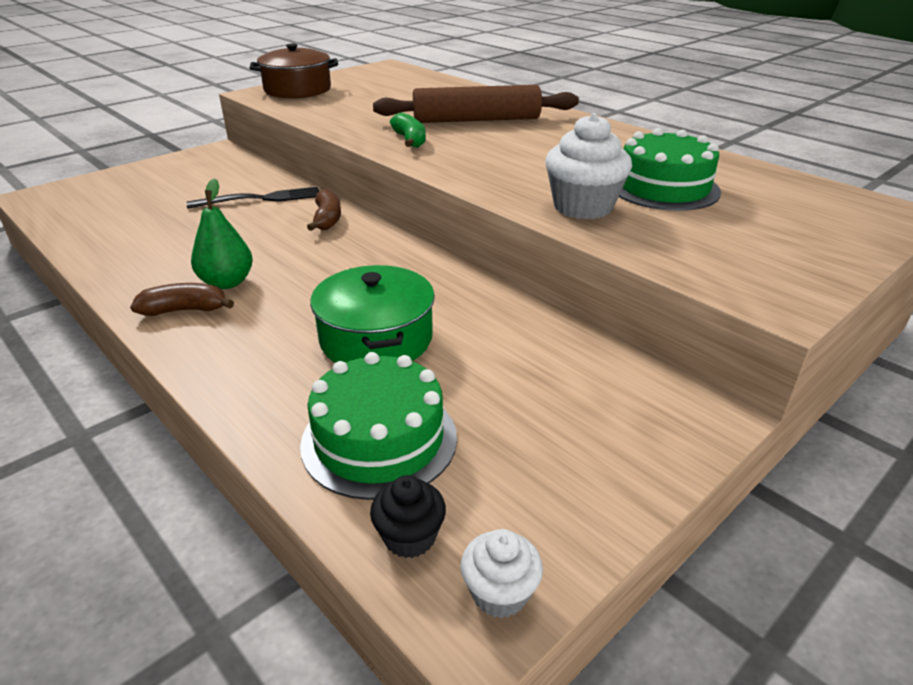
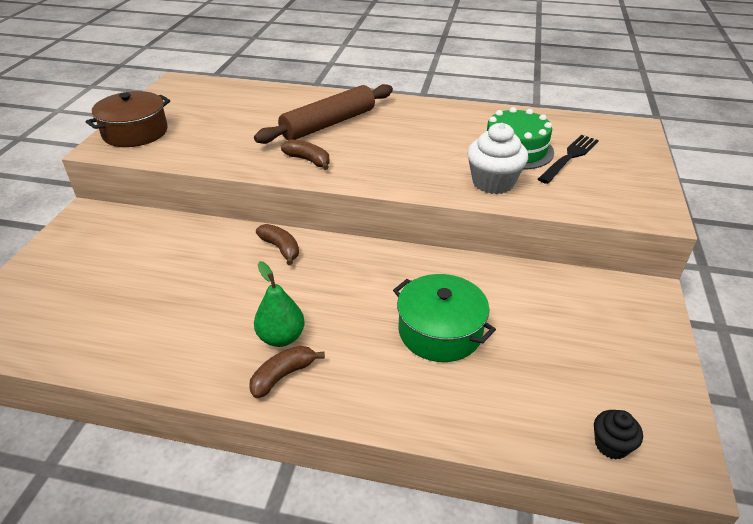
camera: 35 degrees left, 5 degrees up
black fork [187,186,319,209] -> black fork moved to [538,135,599,184]
green cake [300,352,457,500] -> none
green banana [390,112,426,148] -> brown banana [281,139,330,170]
white cupcake [461,529,543,618] -> none

